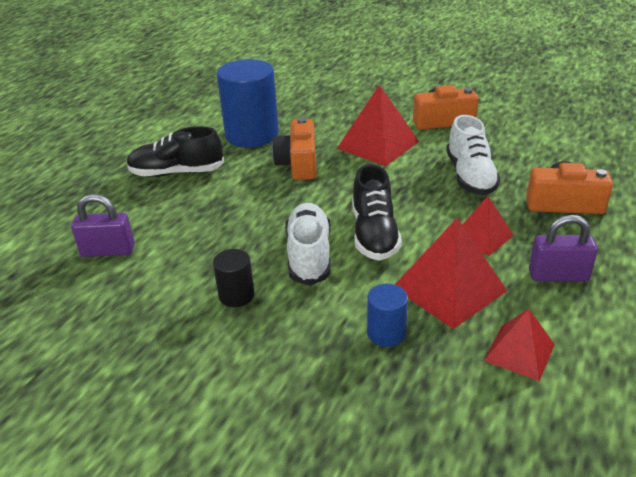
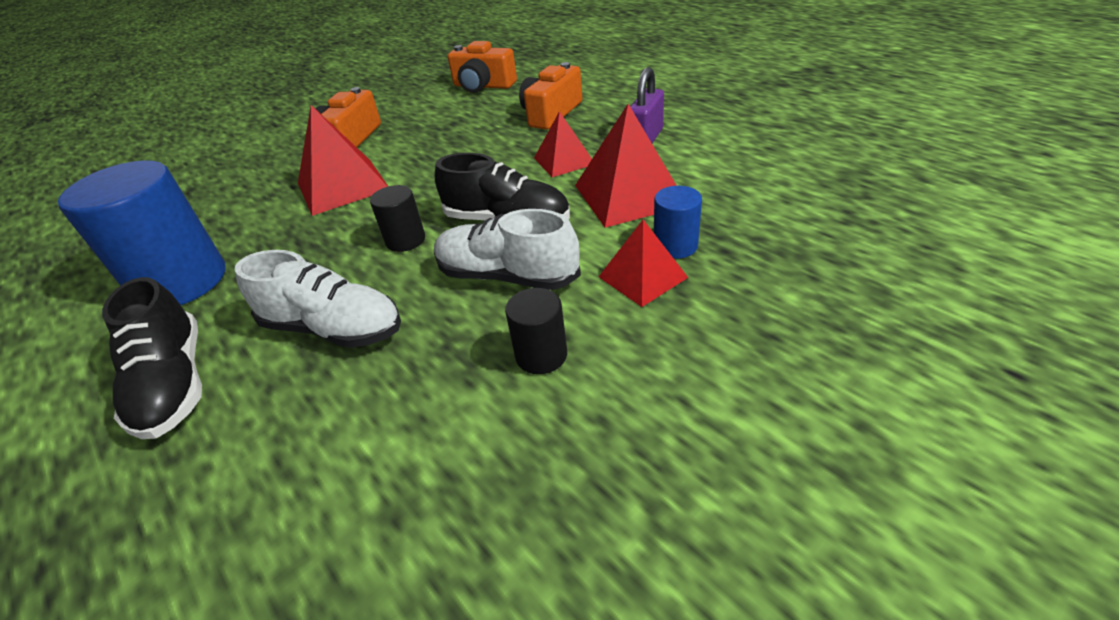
camera: 65 degrees left, 5 degrees up
purple padlock [71,194,135,257] -> none
black shoe [127,126,225,177] -> black shoe turned 45 degrees counterclockwise [102,277,202,439]
orange camera [272,117,316,180] -> orange camera moved to [448,41,517,93]
white shoe [446,115,501,195] -> white shoe moved to [235,250,401,348]
red pyramid [484,309,555,381] -> red pyramid moved to [599,220,688,307]
none -> black cylinder [370,185,425,252]

